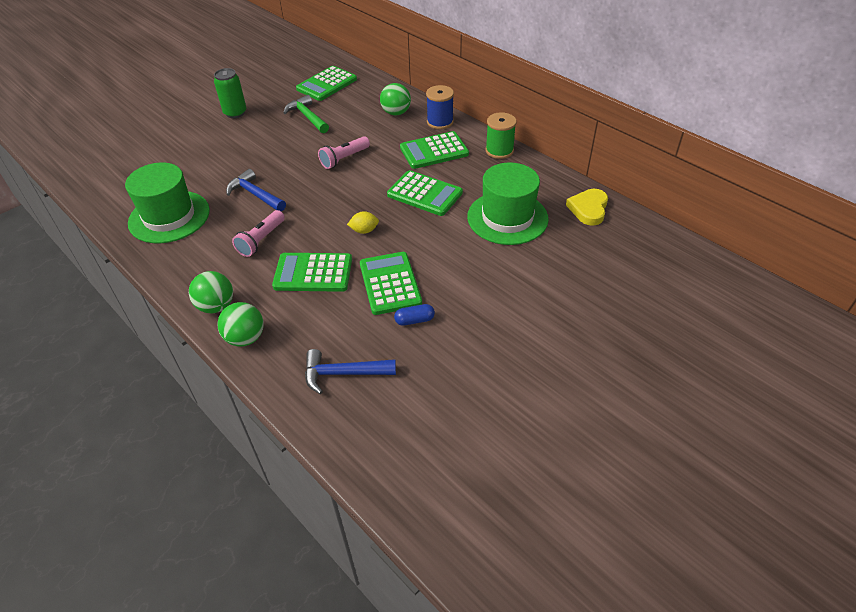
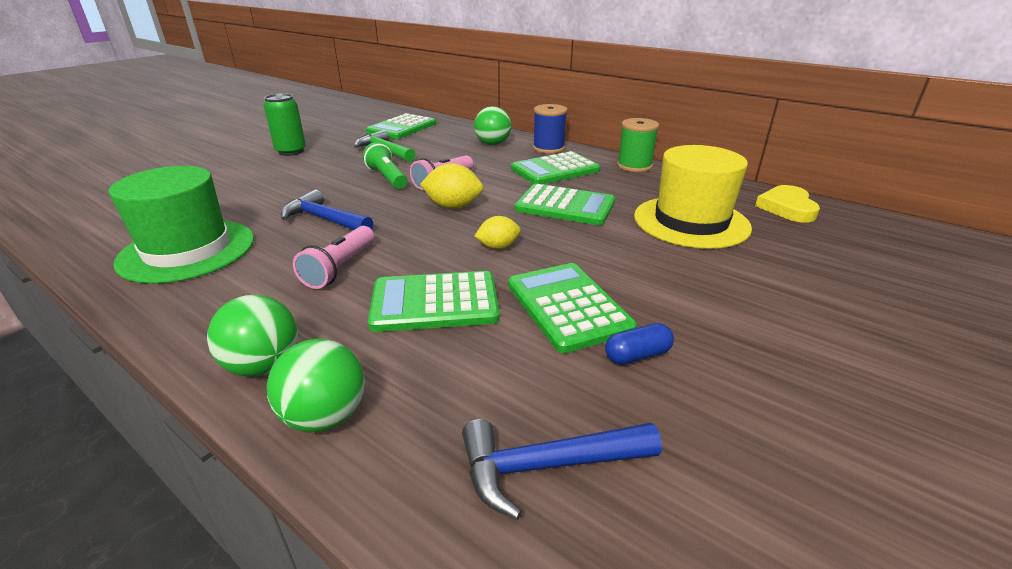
camera: 10 degrees left, 15 degrees down
green hat [467,163,549,245] -> yellow hat [634,145,752,249]
none -> green flashlight [363,142,407,189]
none -> yellow lemon [420,163,483,209]

